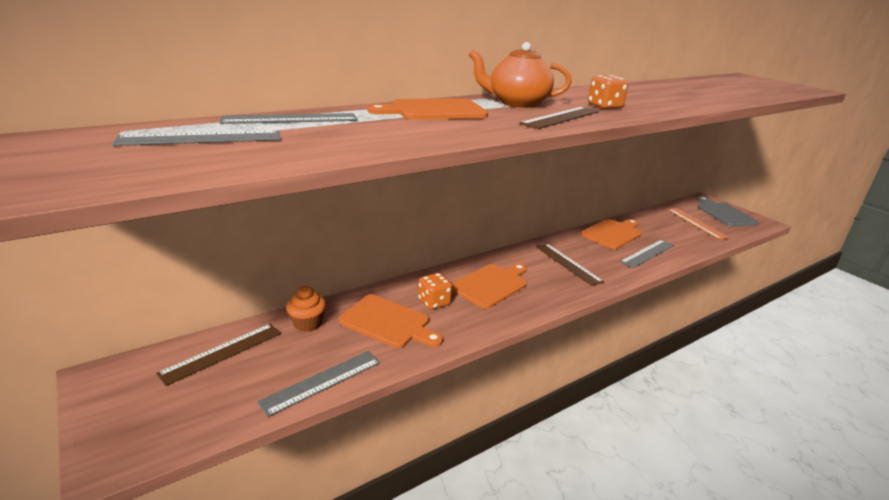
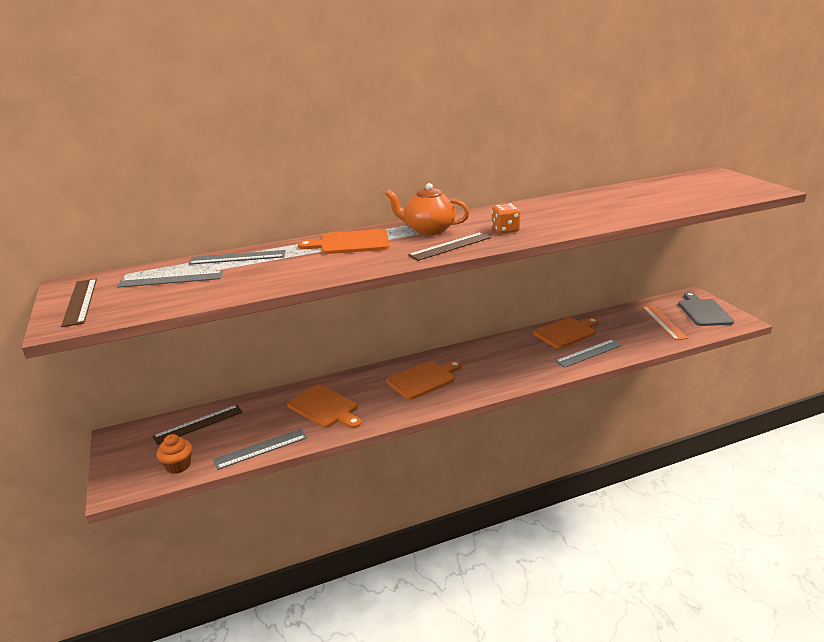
camera: 15 degrees right, 0 degrees up
orange cupcake [286,286,327,332] -> orange cupcake moved to [157,434,192,474]
orange dice [418,273,452,310] -> none
brown ruler [536,243,604,286] -> brown ruler moved to [61,279,97,327]

